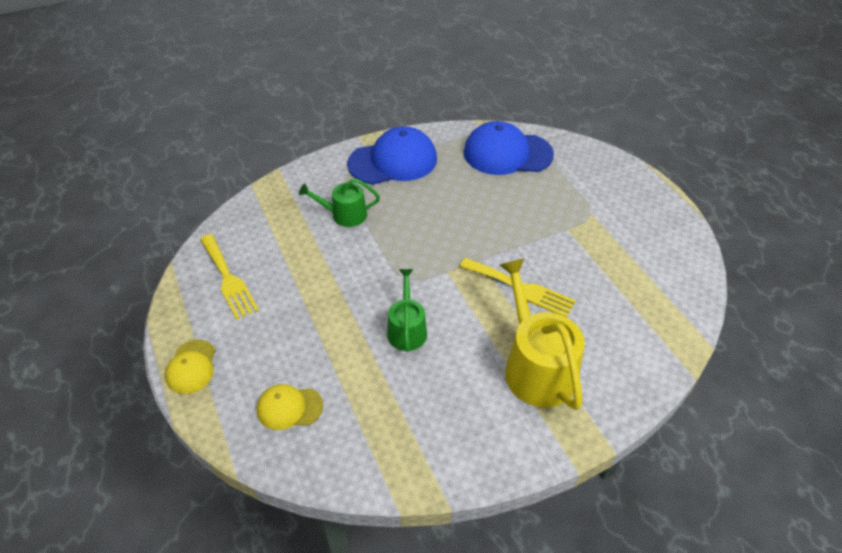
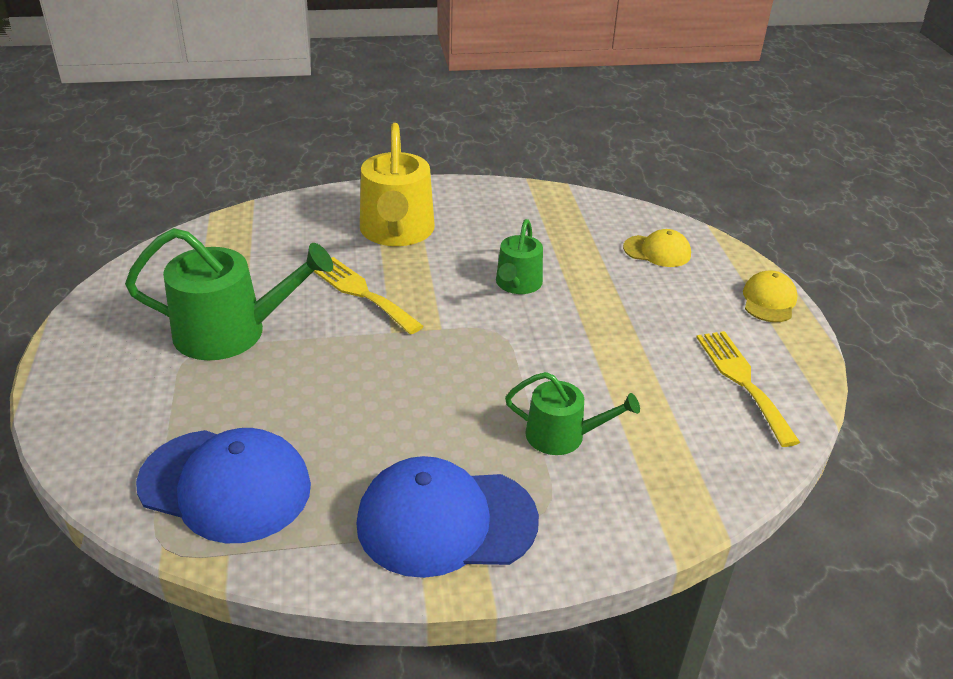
camera: 165 degrees left, 10 degrees down
none -> green watering can [125,228,333,360]

